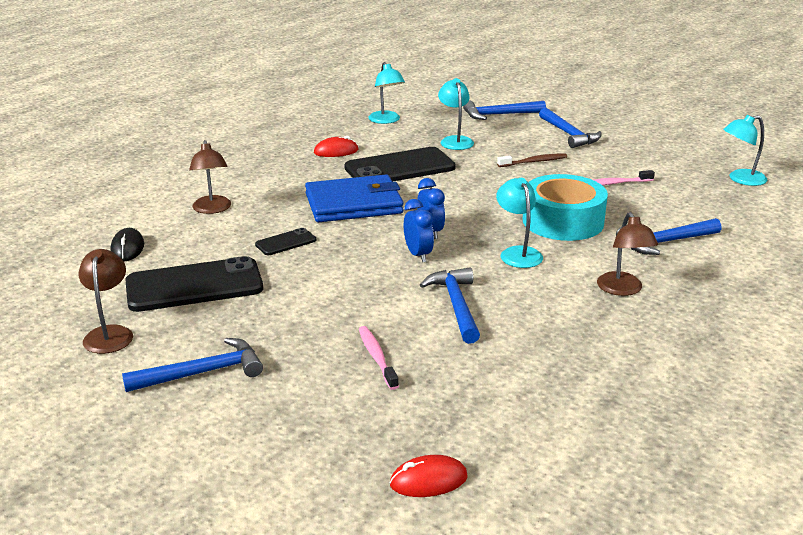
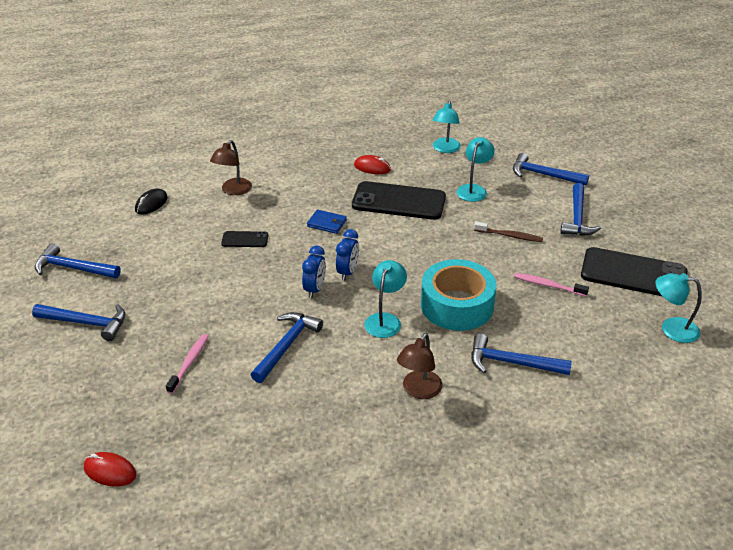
camera: 35 degrees right, 10 degrees up
brown lamp [78,249,133,354] -> blue hammer [35,243,121,278]
black phone [125,256,263,312] -> black phone moved to [581,247,687,296]
blue wallet [305,174,404,222] -> blue wallet [307,209,347,234], size x0.46

